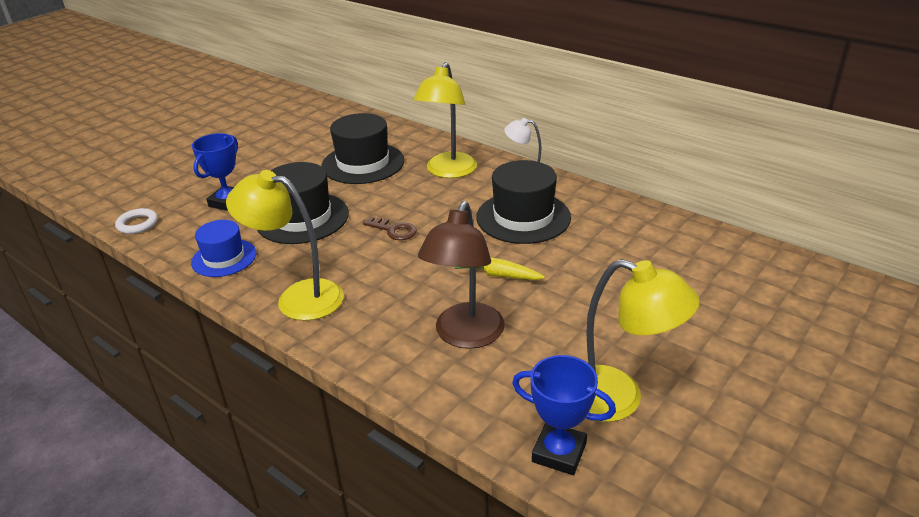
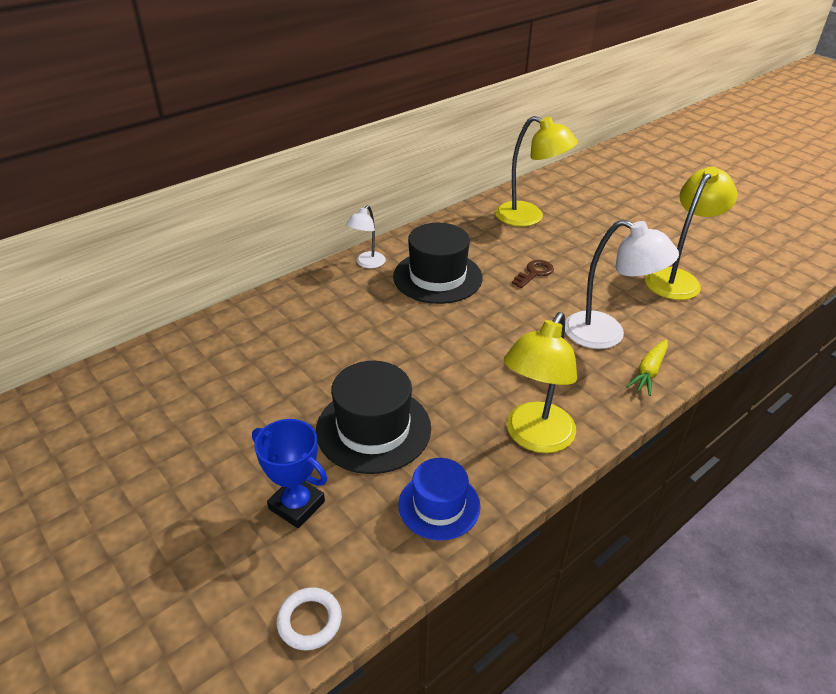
camera: 80 degrees left, 5 degrees up
black hat [322,113,405,184] -> none
brown key [363,217,417,240] -> brown key moved to [512,260,554,288]
yellow lamp [413,62,477,178] -> yellow lamp moved to [496,116,578,227]
brown lamp [418,201,505,349] -> white lamp [565,220,679,349]
yellow carrot [455,257,545,280] -> yellow carrot moved to [626,339,668,396]
blue trophy [512,355,616,475] -> none

